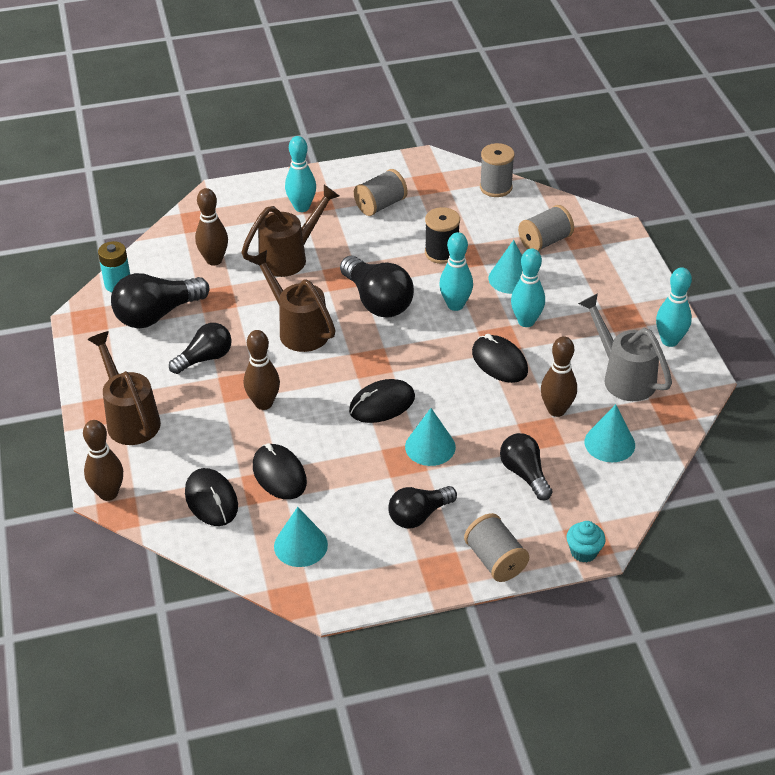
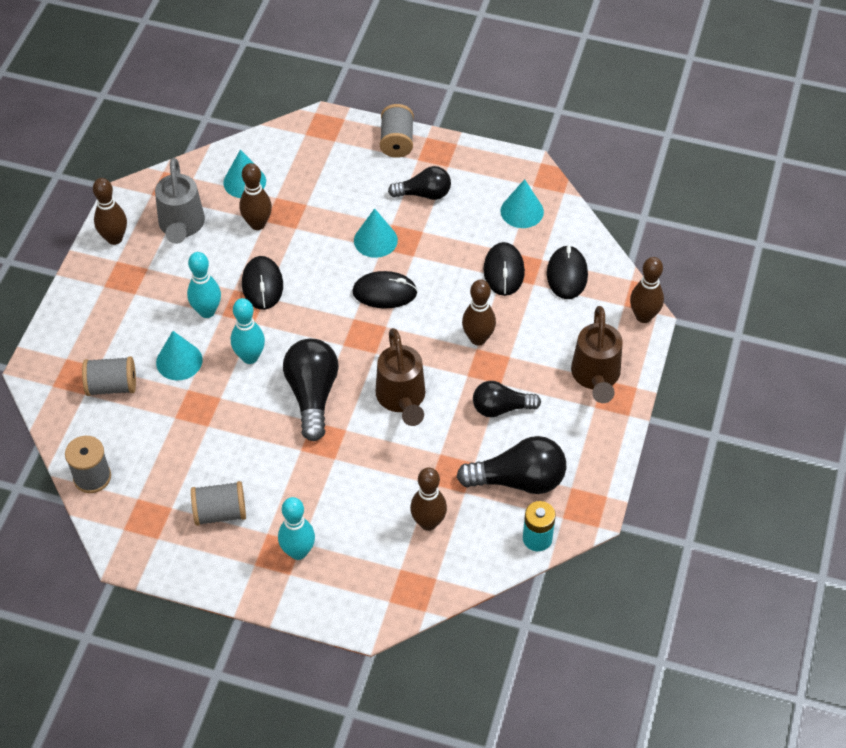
camera: 150 degrees left, 10 degrees up
brown watering can [241,185,339,277] -> none
black spool [425,207,460,264] -> none
black light bulb [500,433,552,500] -> none
turquoise cupcake [566,521,605,563] -> none
turquoise bowling pin [656,267,692,347] -> brown bowling pin [93,178,127,245]

